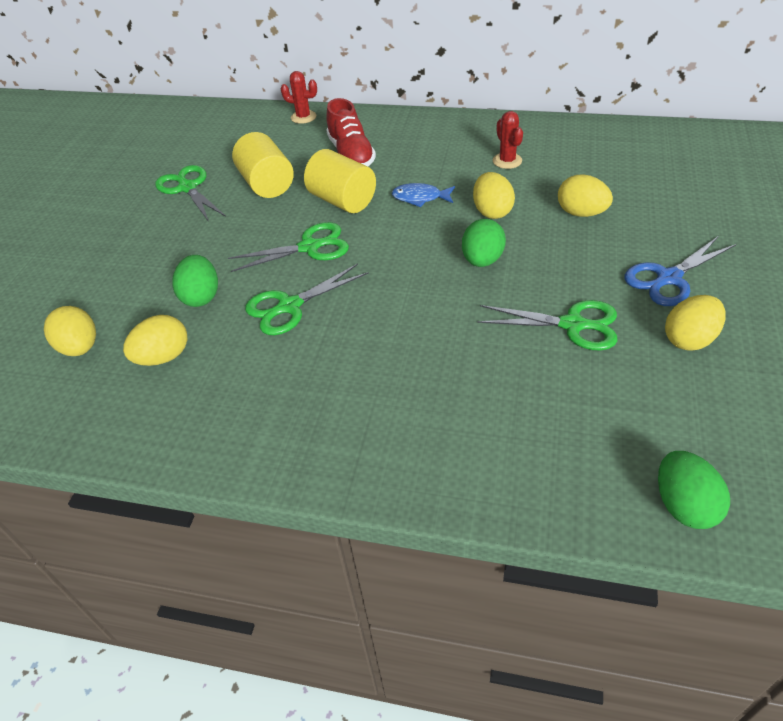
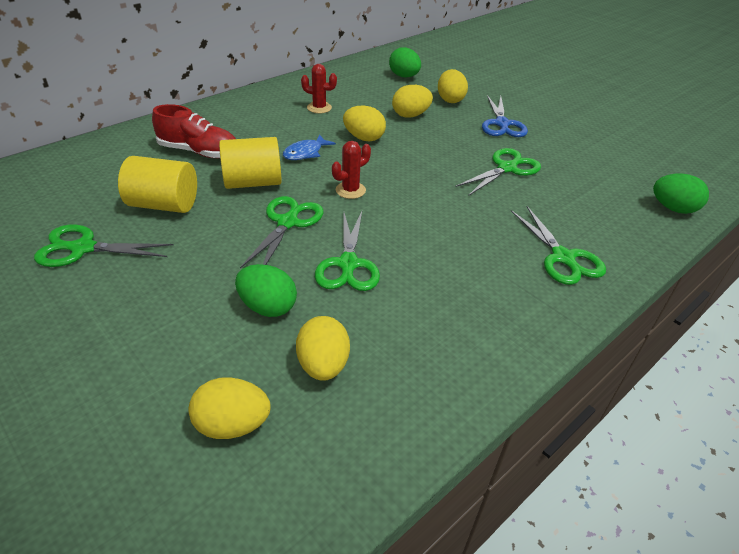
camera: 60 degrees left, 5 degrees down
red cactus [281,71,317,124] -> red cactus moved to [332,141,371,199]
green egg [462,219,506,267] -> green egg moved to [389,47,421,77]
yellow egg [665,295,726,351] -> yellow egg moved to [438,69,468,103]
none -> green scissors [511,206,606,285]

